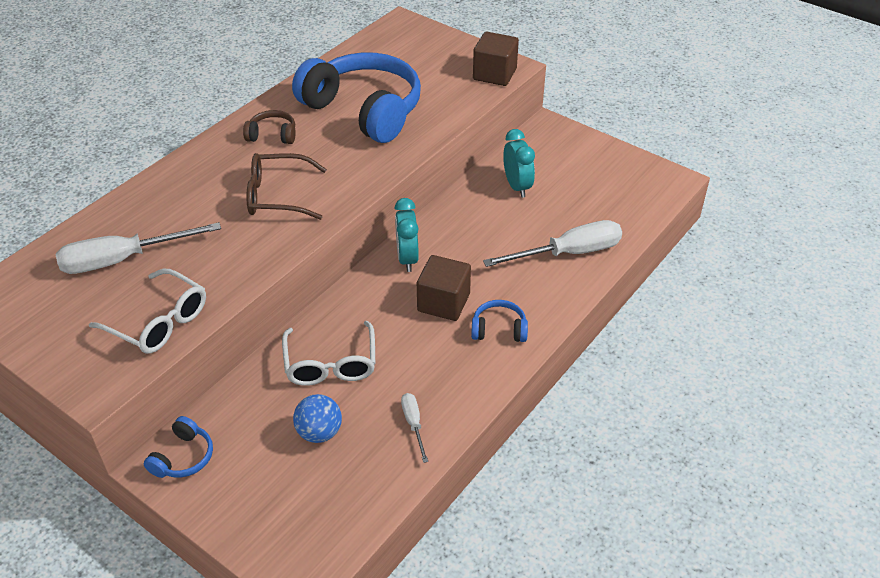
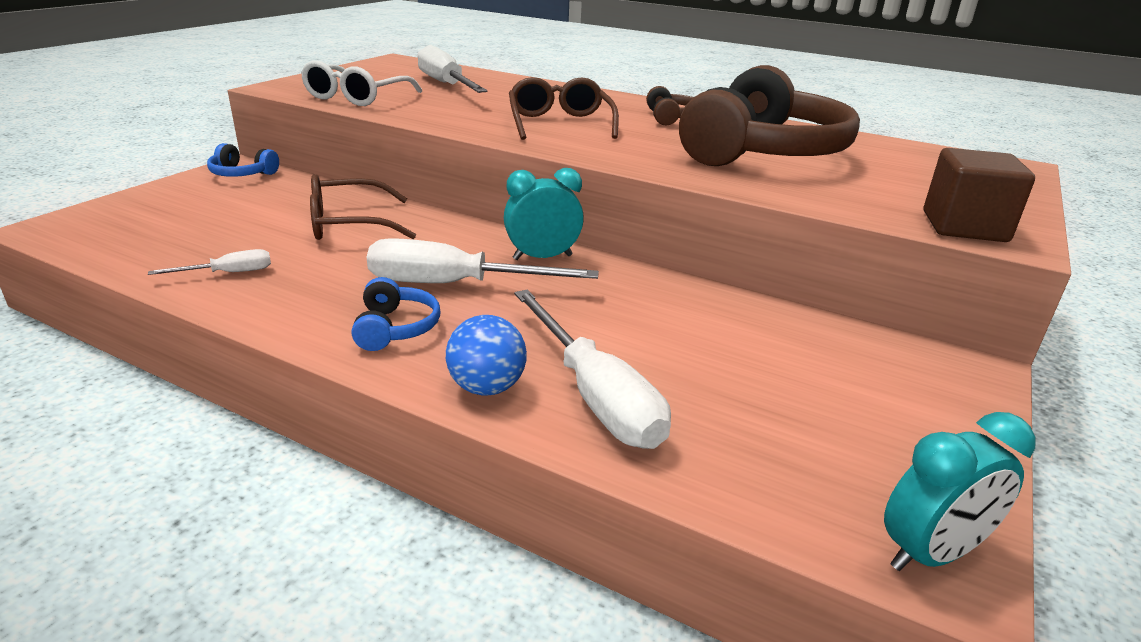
camera: 80 degrees right, 15 degrees down
white glasses [282,321,375,386] -> brown glasses [310,174,416,240]
blue headphones [292,52,421,143] -> brown headphones [679,65,860,166]
blue ball [293,394,342,443] -> blue ball moved to [446,315,527,396]
brown cube [417,255,471,321] -> white screwdriver [367,238,599,283]
turquoise clock [503,129,535,198] -> turquoise clock moved to [884,412,1035,571]

